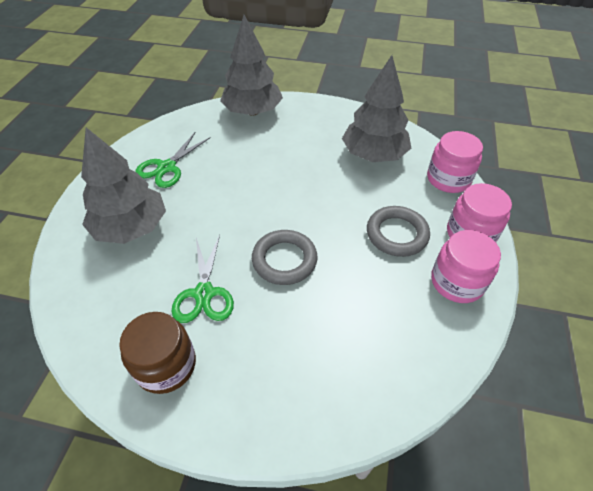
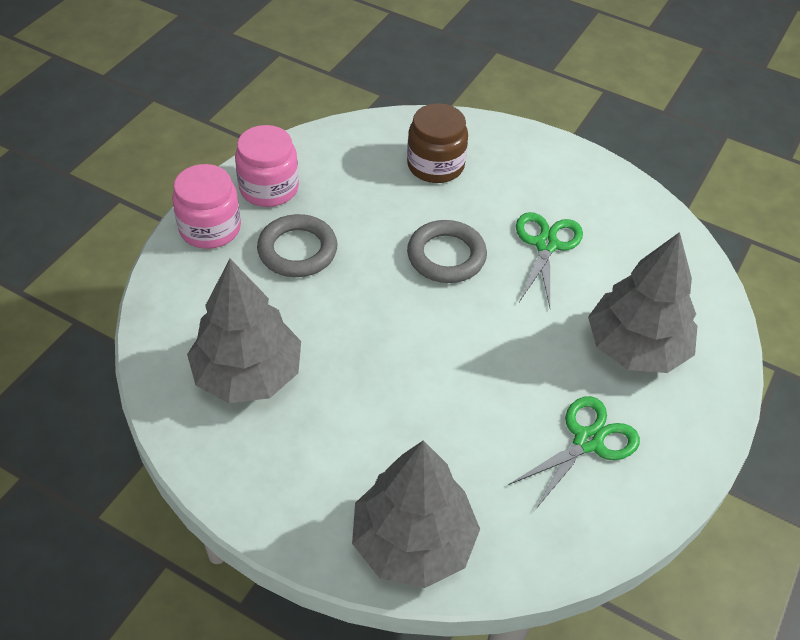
camera: 165 degrees left, 0 degrees up
brown jar [119,312,196,394] -> brown jar moved to [407,103,468,183]
pink jar [427,131,483,193] -> none

